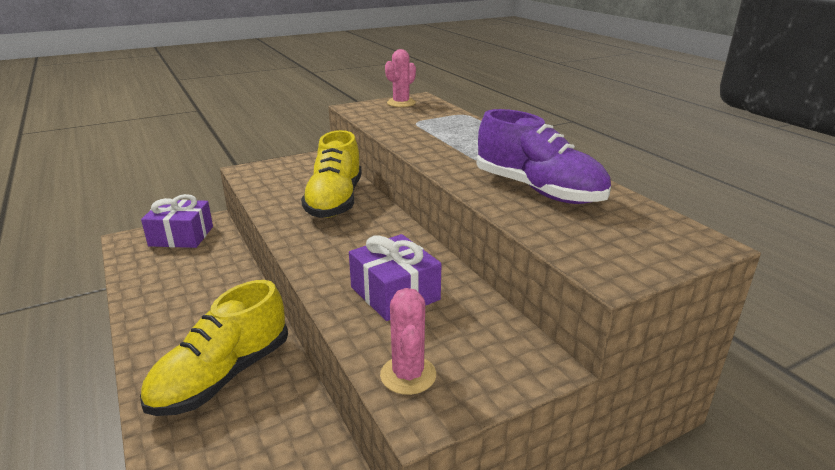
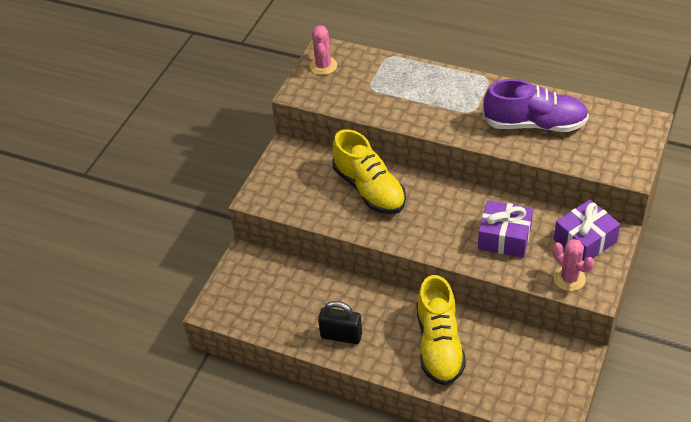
camera: 35 degrees left, 20 degrees up
purple gift [141,194,213,248] -> purple gift moved to [554,199,620,261]
none -> black padlock [318,301,362,344]

